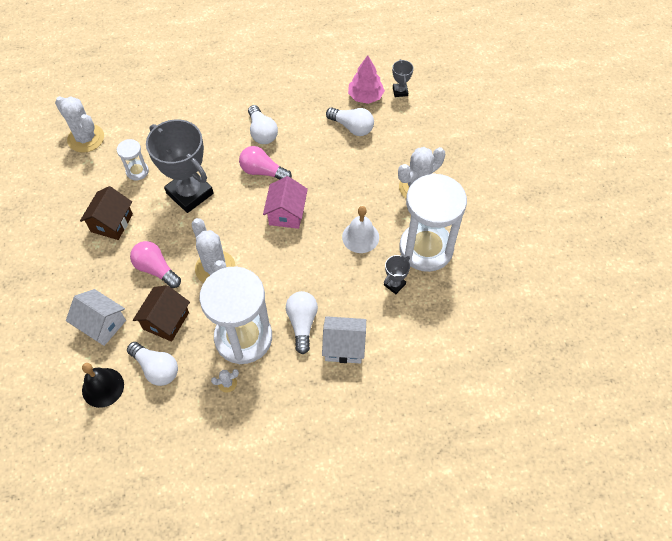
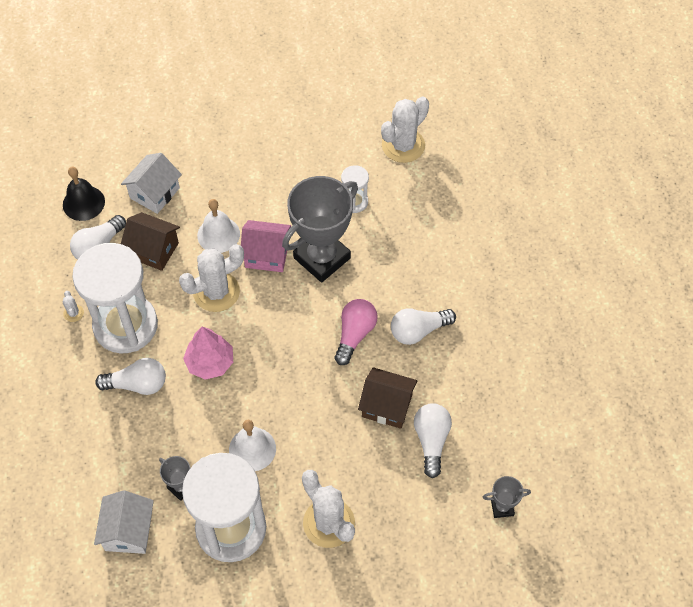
camera: 90 degrees right, 0 degrees up
brown house [80,186,133,240] -> brown house moved to [358,367,417,429]
pink light bulb [130,241,181,288] -> white bell [197,199,240,253]
pink house [263,176,308,229] -> pink house moved to [241,220,291,272]
white house [322,316,366,363] -> white house moved to [94,490,154,554]
white light bulb [326,107,374,136] -> white light bulb turned 150 degrees clockwise [414,403,452,478]
pink tree [348,55,385,104] -> pink tree moved to [183,327,233,380]

